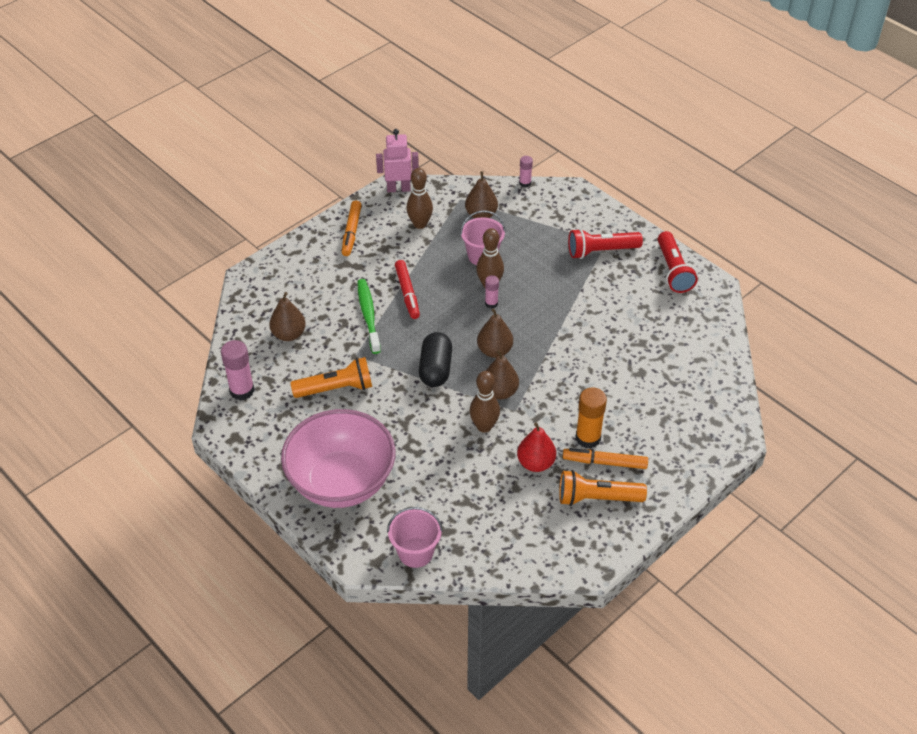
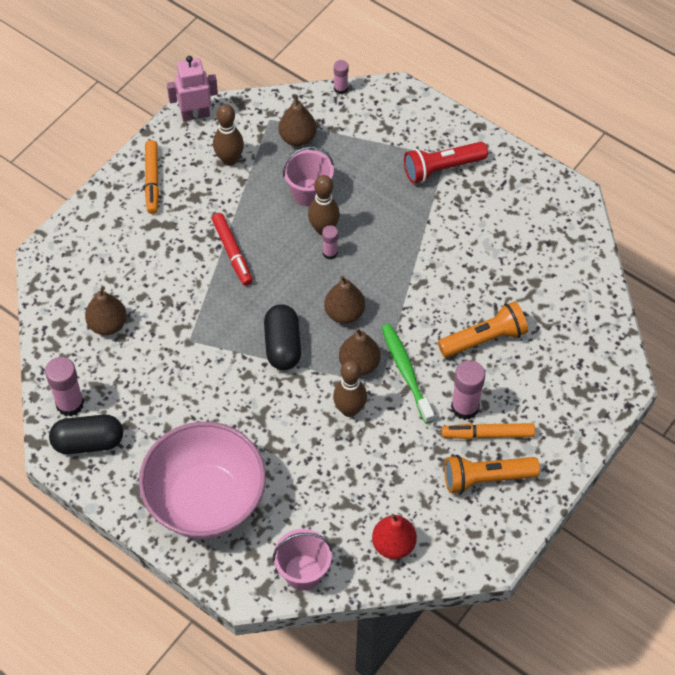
camera: 10 degrees left, 10 degrees up
orange flashlight [290,357,372,398] -> orange flashlight moved to [438,301,528,357]
green toothbrush [357,279,381,354] -> green toothbrush moved to [381,324,435,424]
red pear [517,422,556,472] -> red pear moved to [372,514,417,559]
orange glue stick [576,388,607,448] -> pink glue stick [451,360,485,420]
red flashlight [658,231,698,293] -> none
none -> black capsule [49,415,123,454]

